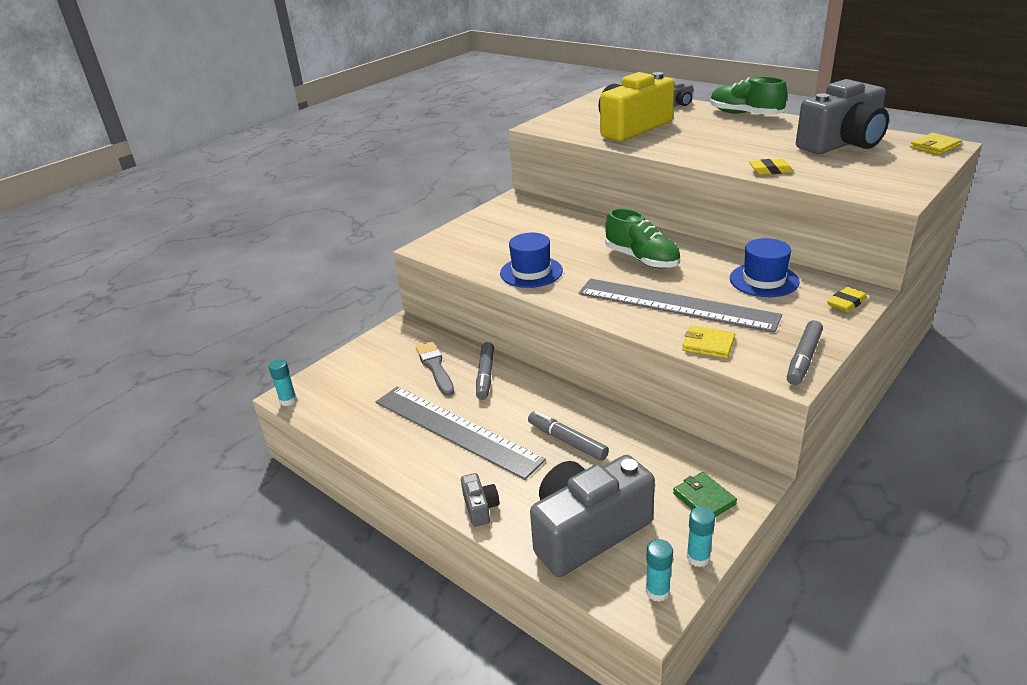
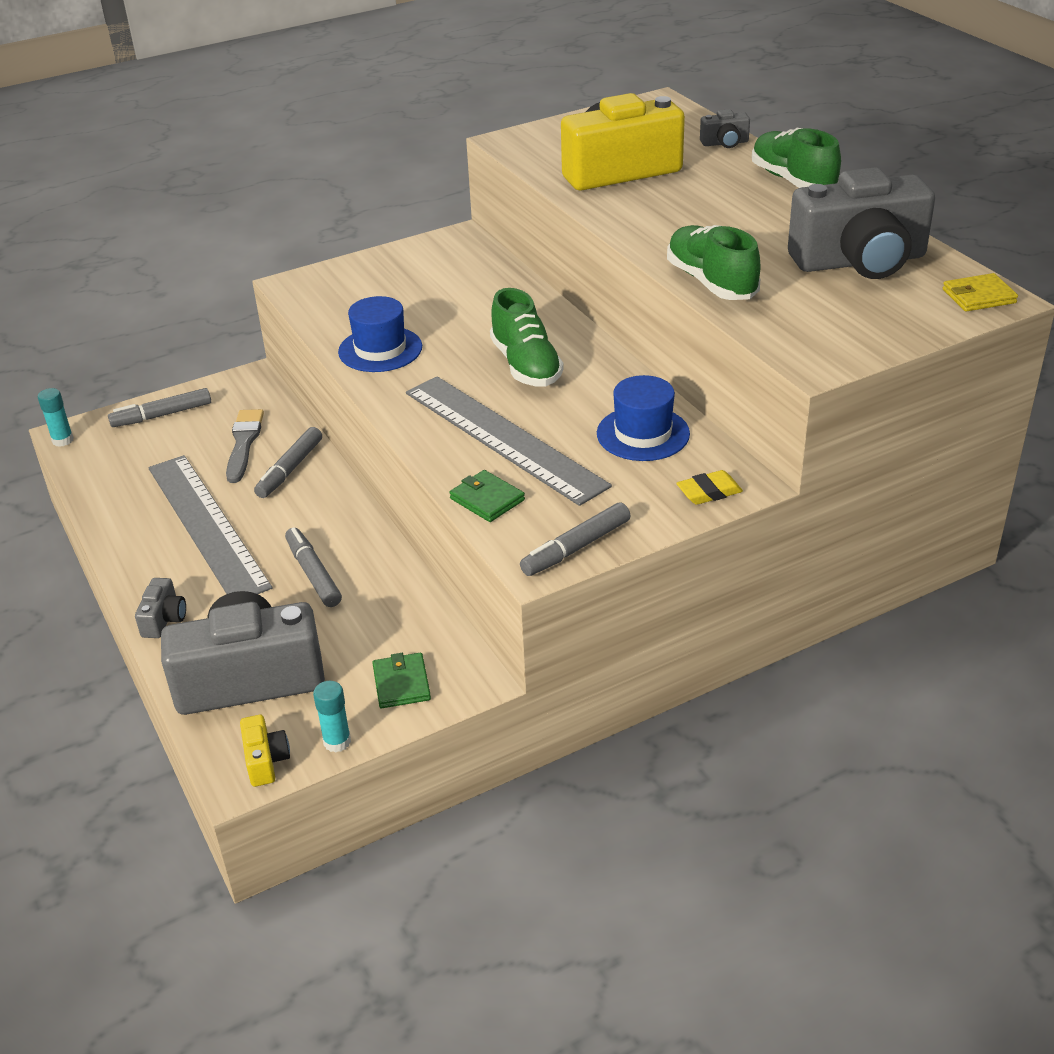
camera: 20 degrees right, 5 degrees up
turquoise glue stick [646,539,673,602] -> yellow camera [240,715,290,787]
yellow wallet [682,325,735,358] -> green wallet [449,470,525,522]
yellow eraser [749,159,794,175] -> green shoe [667,225,761,300]
none -> grey marker [108,388,211,427]

